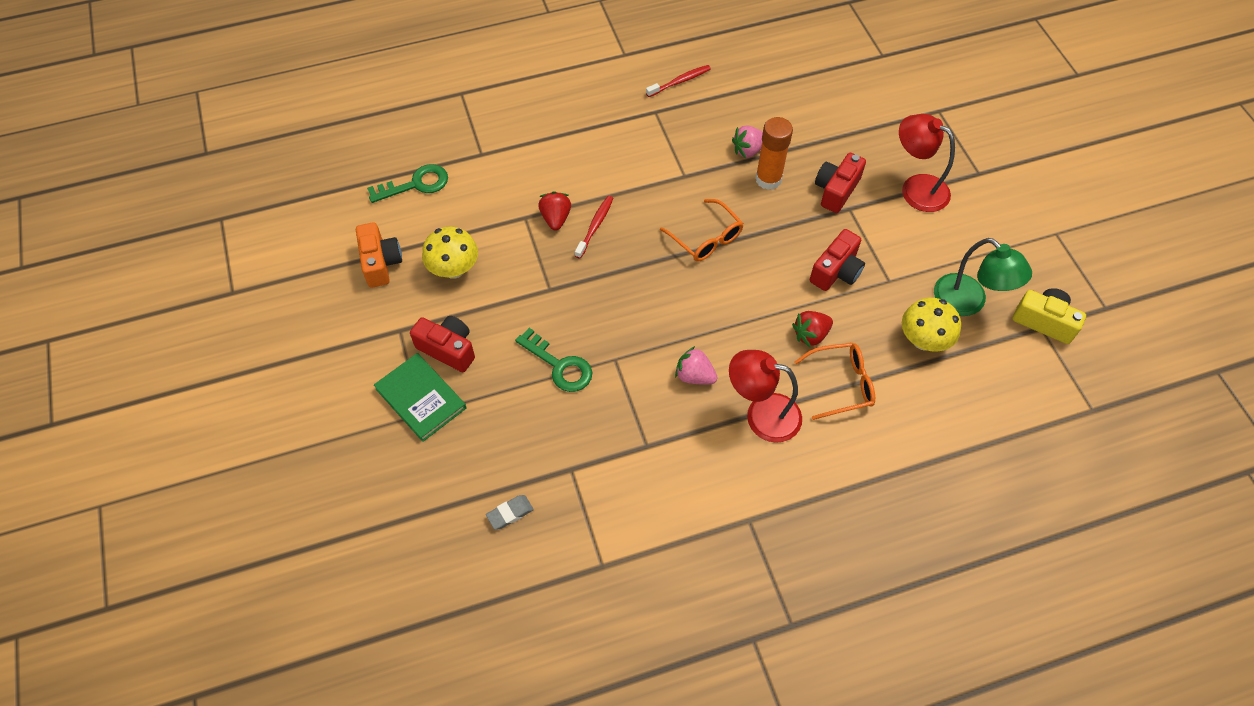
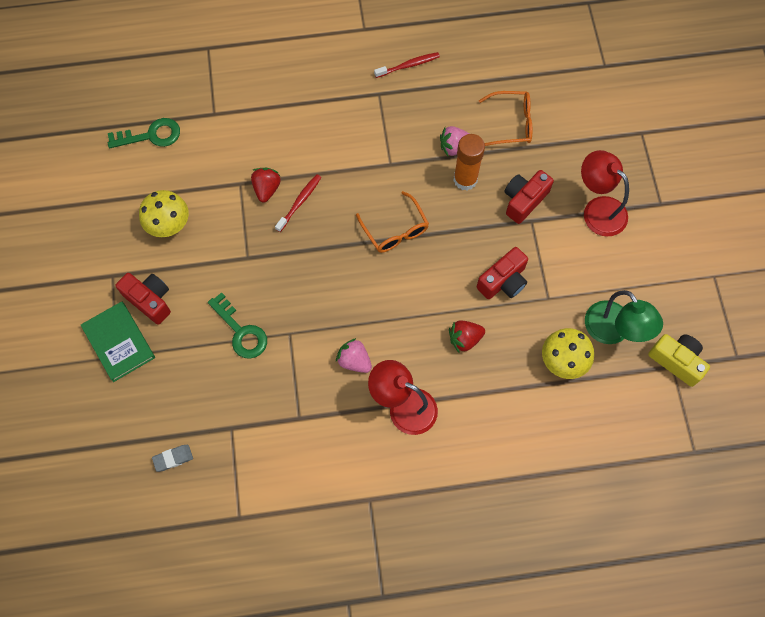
camera: 10 degrees right, 10 degrees up
orange camera [356,222,402,288] -> none
orange glasses [794,343,875,420] -> orange glasses moved to [479,91,532,146]

